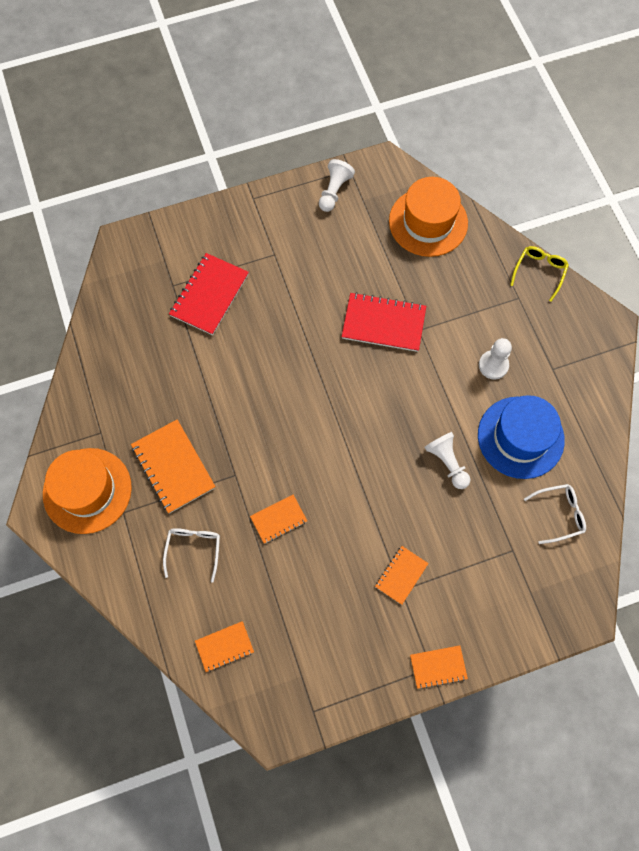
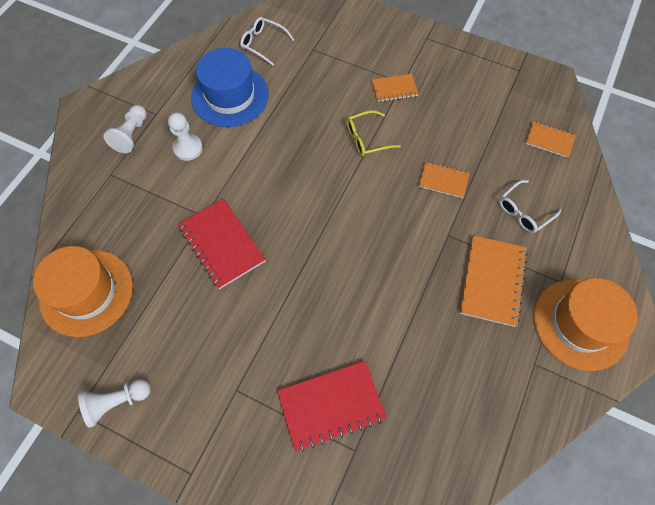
camera: 135 degrees left, 5 degrees down
orange notebook [410,645,468,689] -> none
white pawn [424,432,470,489] -> white pawn moved to [103,105,147,154]
yellow glasses [510,246,569,302] -> yellow glasses moved to [347,110,401,156]

